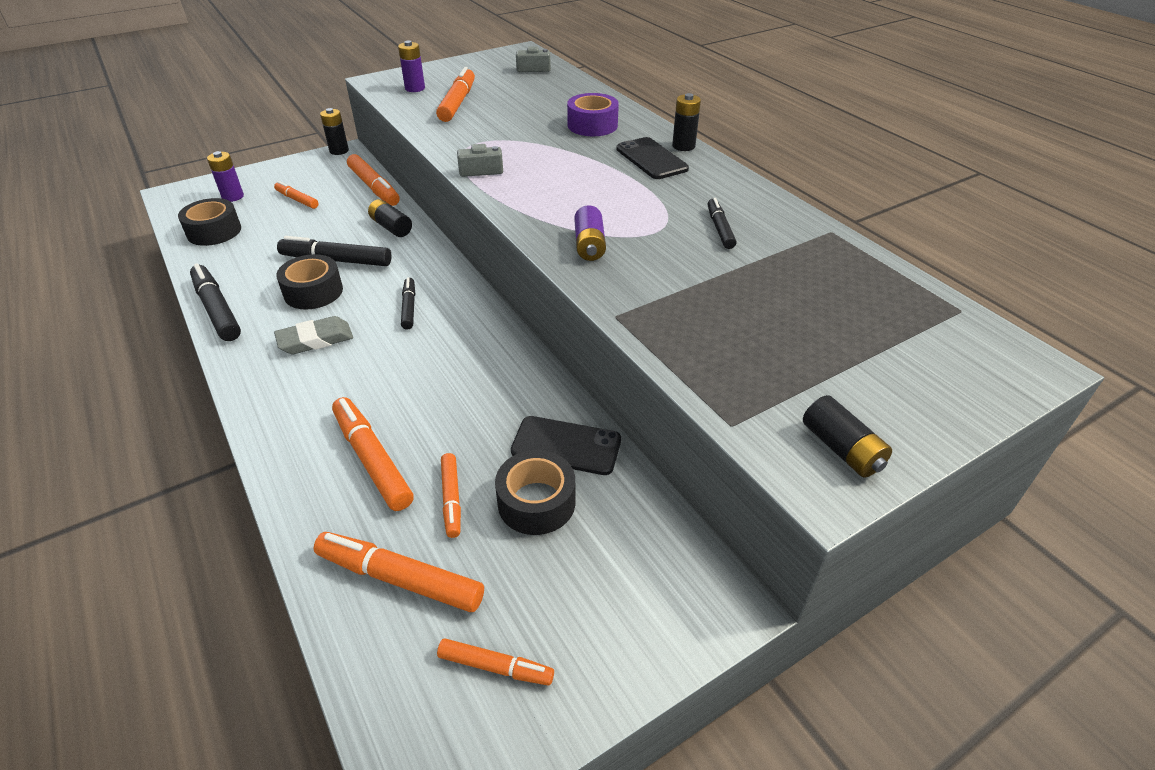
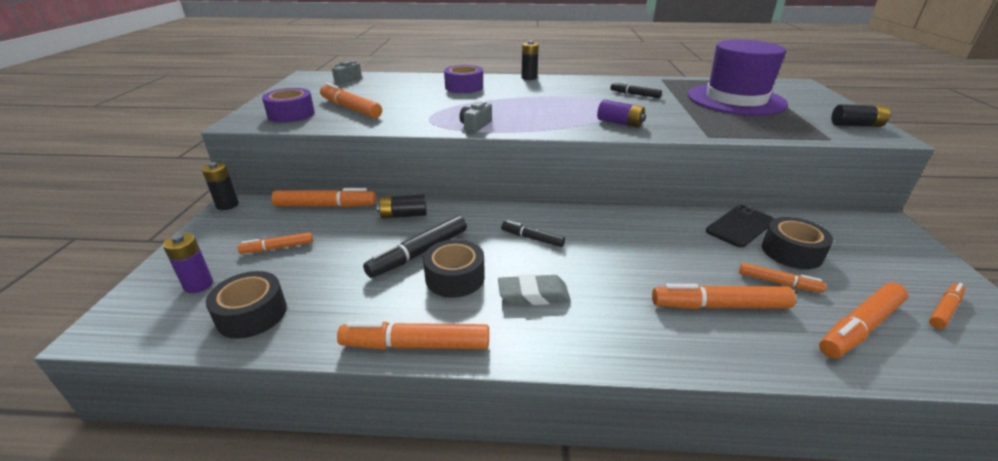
camera: 55 degrees left, 10 degrees down
black marker [190,263,241,341] -> orange marker [337,321,489,349]
grey eraser [274,316,353,354] -> grey eraser turned 75 degrees clockwise [498,274,571,305]
purple battery [398,41,425,92] -> purple tape [262,88,315,122]
black phone [616,137,689,179] -> none
none -> purple hat [688,40,788,116]

